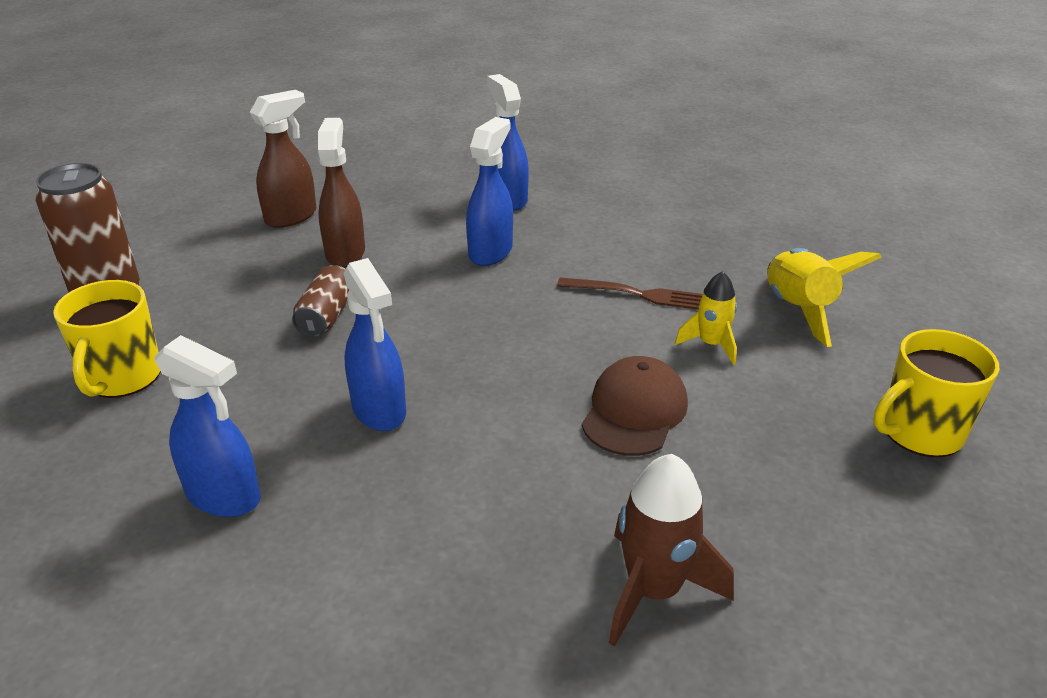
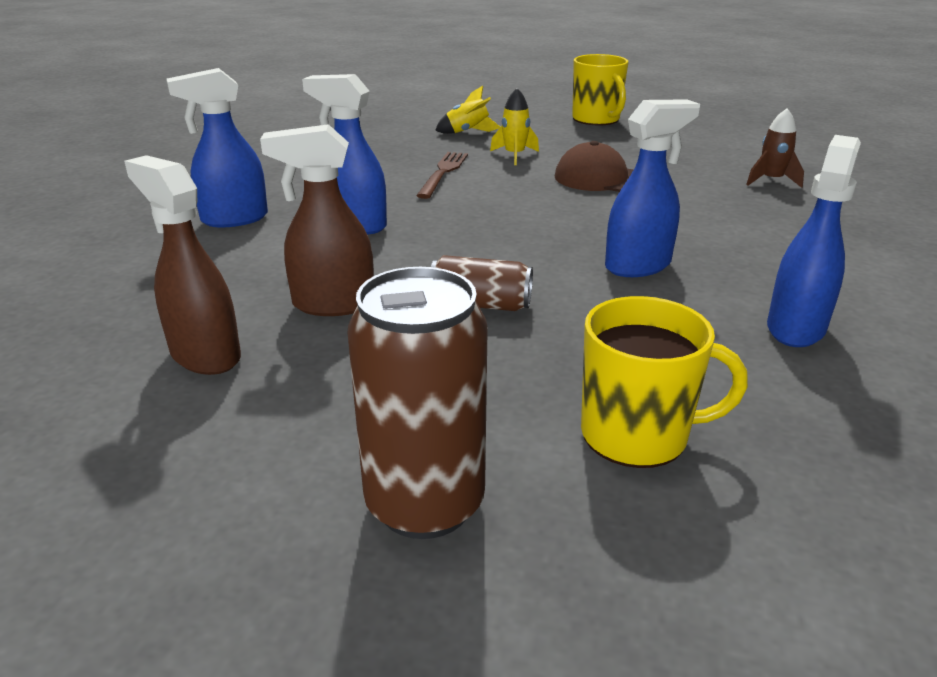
camera: 90 degrees left, 5 degrees down
brown rocket [609,454,734,647] -> brown rocket [746,108,804,188], size x0.63
yellow rocket [767,248,882,347] -> yellow rocket [435,86,500,134], size x0.63

